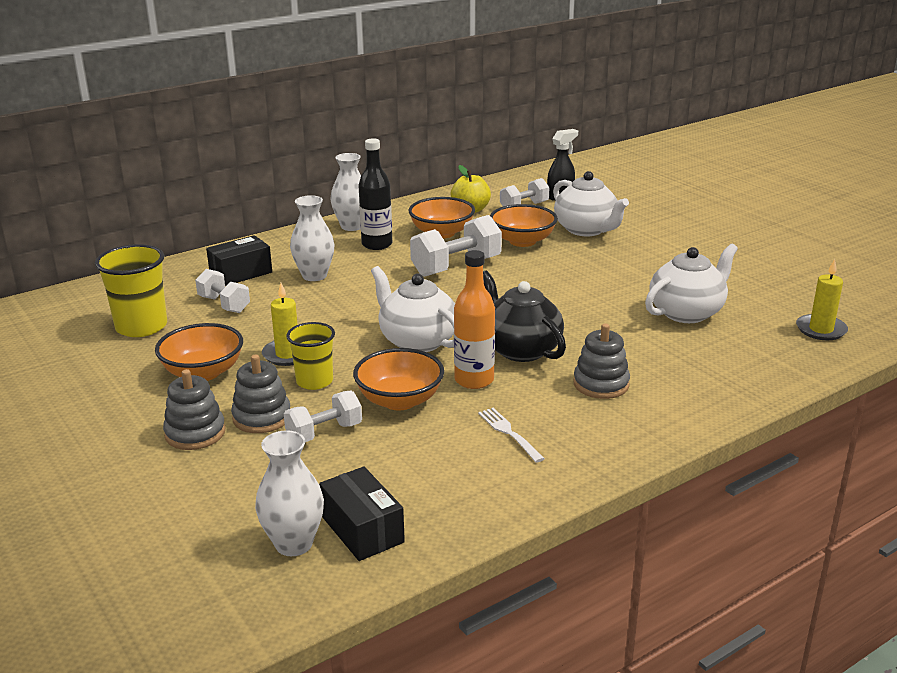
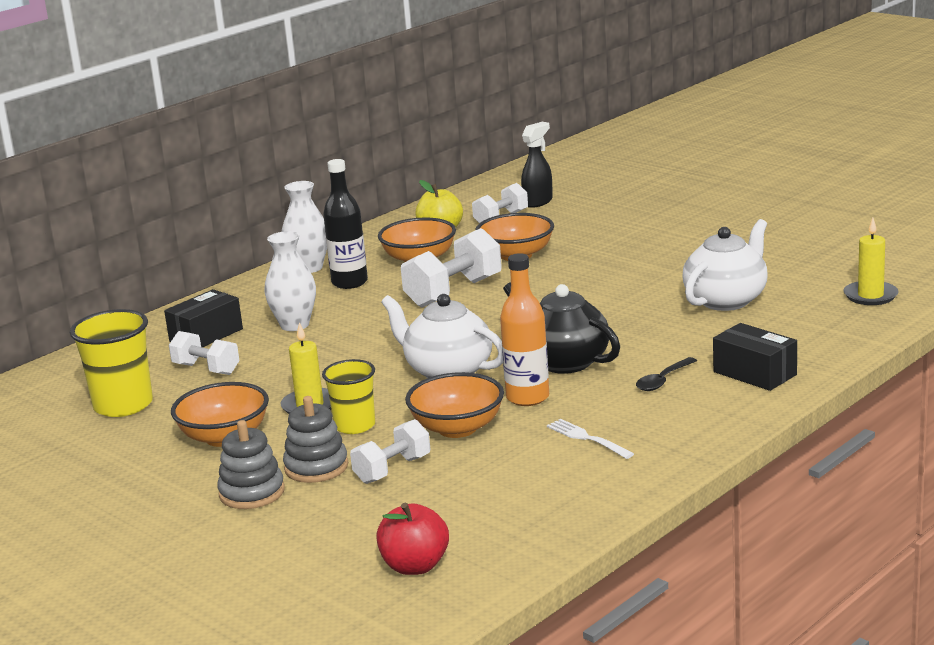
camera: 10 degrees left, 5 degrees down
white vase [255,430,324,556] -> red apple [376,503,449,575]
black box [319,466,405,561] -> black box moved to [713,323,797,391]
white teapot [553,171,629,236] -> none
grey stacking toy [573,323,630,399] -> black spoon [636,357,697,391]

